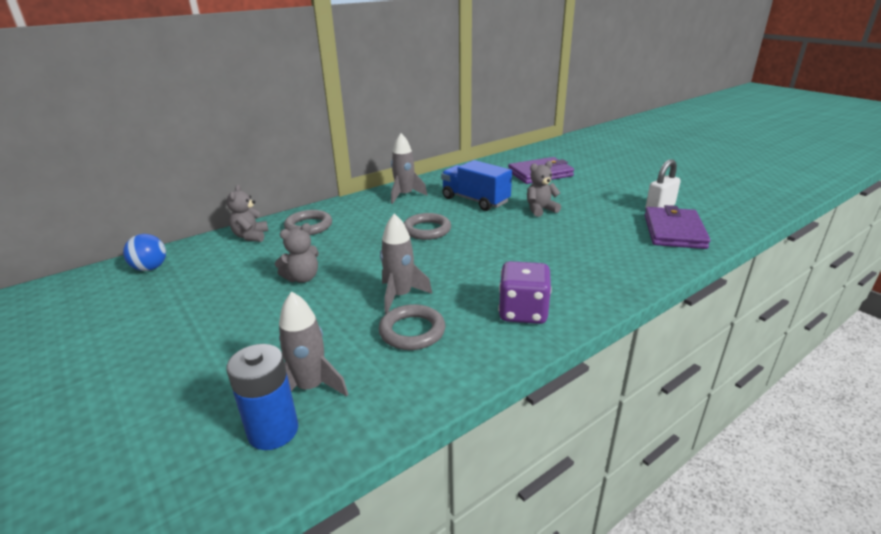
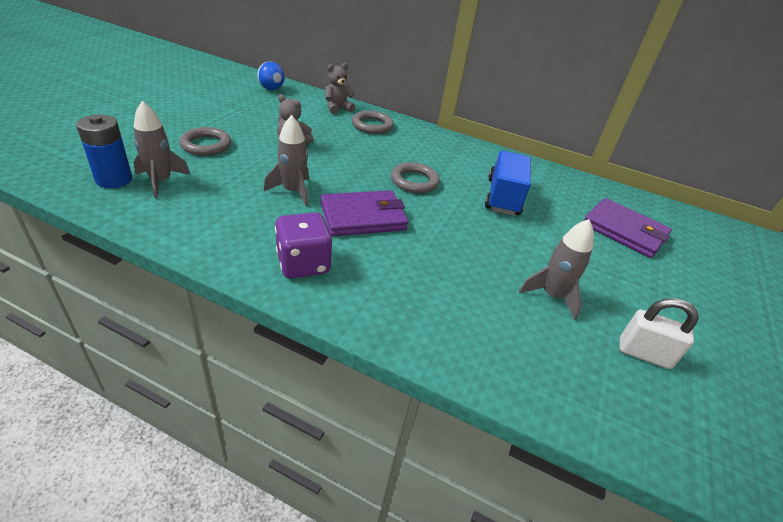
camera: 55 degrees right, 10 degrees up
grey ring [379,304,445,350] -> grey ring moved to [179,127,231,156]
grey rocket [391,133,427,204] -> grey rocket moved to [519,219,594,320]
grey teddy bear [527,161,561,217] -> none
purple wallet [644,205,710,249] -> purple wallet moved to [321,190,408,236]

